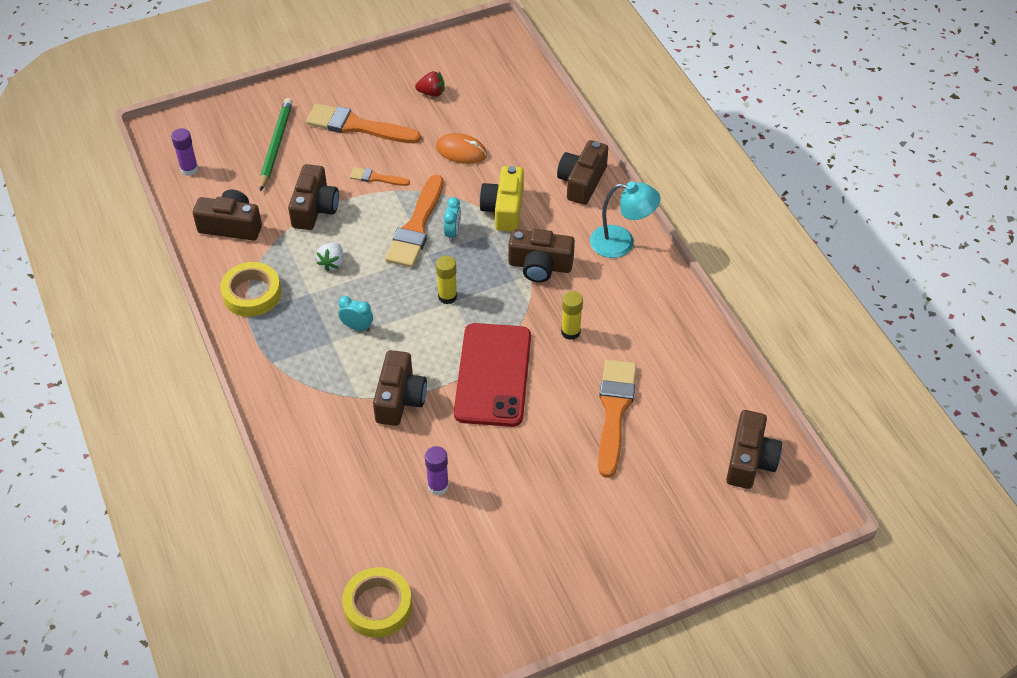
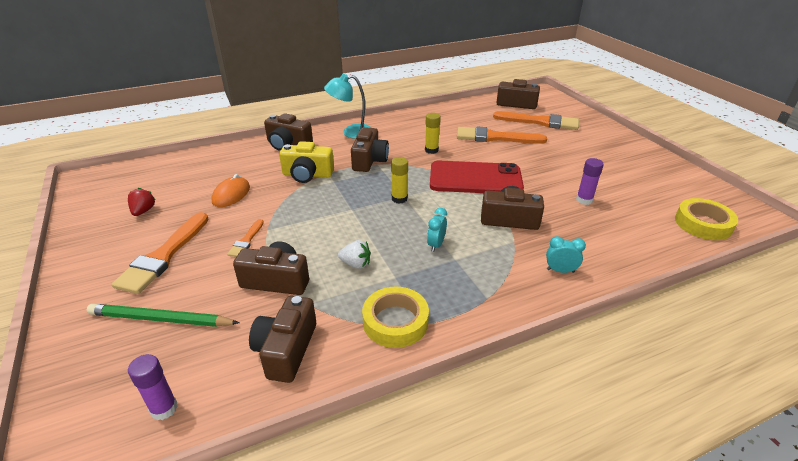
camera: 90 degrees left, 15 degrees down
orange brush [385,175,444,268] -> orange brush moved to [493,111,579,130]
turquoise clock [444,197,461,242] -> turquoise clock moved to [546,236,586,273]
turquoise lamp [590,181,661,258] -> turquoise lamp turned 105 degrees counterclockwise [324,74,371,139]

